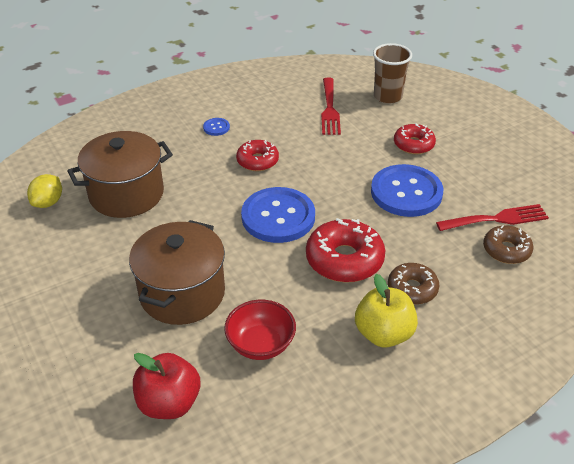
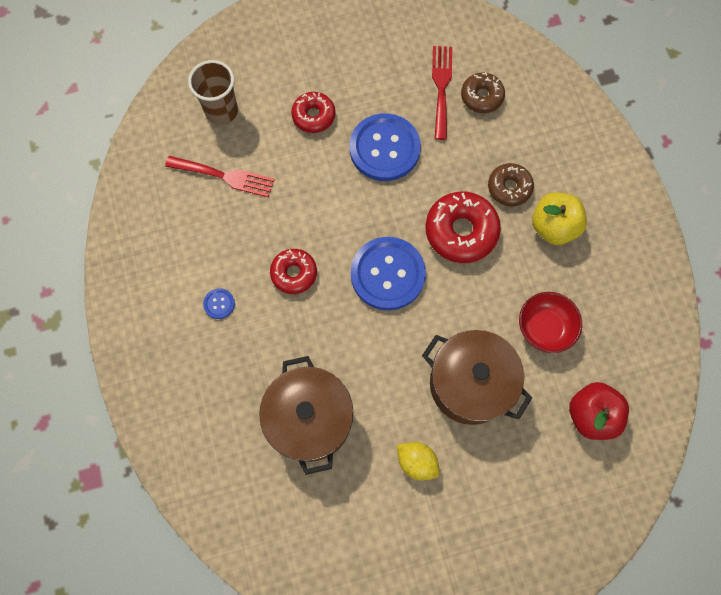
camera: 75 degrees left, 30 degrees up
yellow lemon [27,174,62,208] -> yellow lemon moved to [397,442,440,480]

